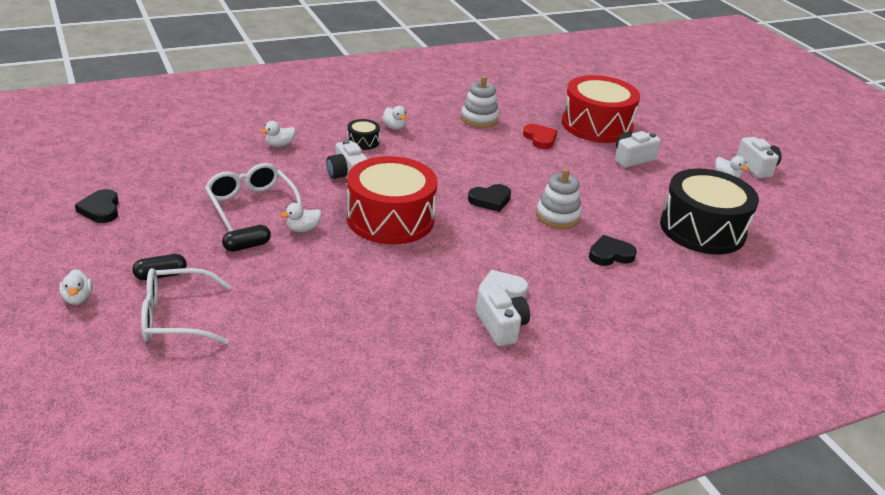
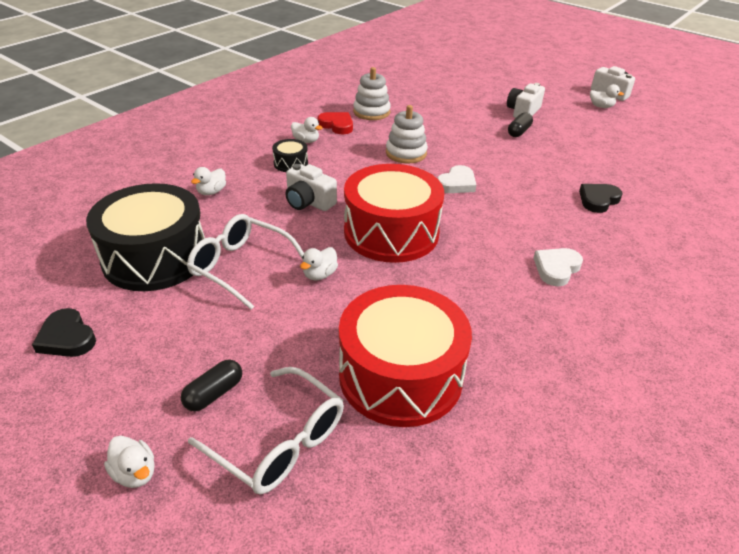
camera: 25 degrees left, 5 degrees up
white glasses [141,268,231,344] -> white glasses turned 105 degrees counterclockwise [188,367,344,495]
black capsule [222,225,271,252] -> black capsule moved to [508,112,533,137]
black heart [468,184,511,212] -> white heart [437,165,476,193]
white camera [476,284,530,346] -> none
red heart [523,124,558,149] -> red heart moved to [317,112,353,134]
white stacking toy [536,169,582,229] -> white stacking toy moved to [386,105,428,164]
red drum [562,75,640,143] -> red drum moved to [339,285,472,427]
black drum [660,169,759,254] -> black drum moved to [86,183,205,291]

